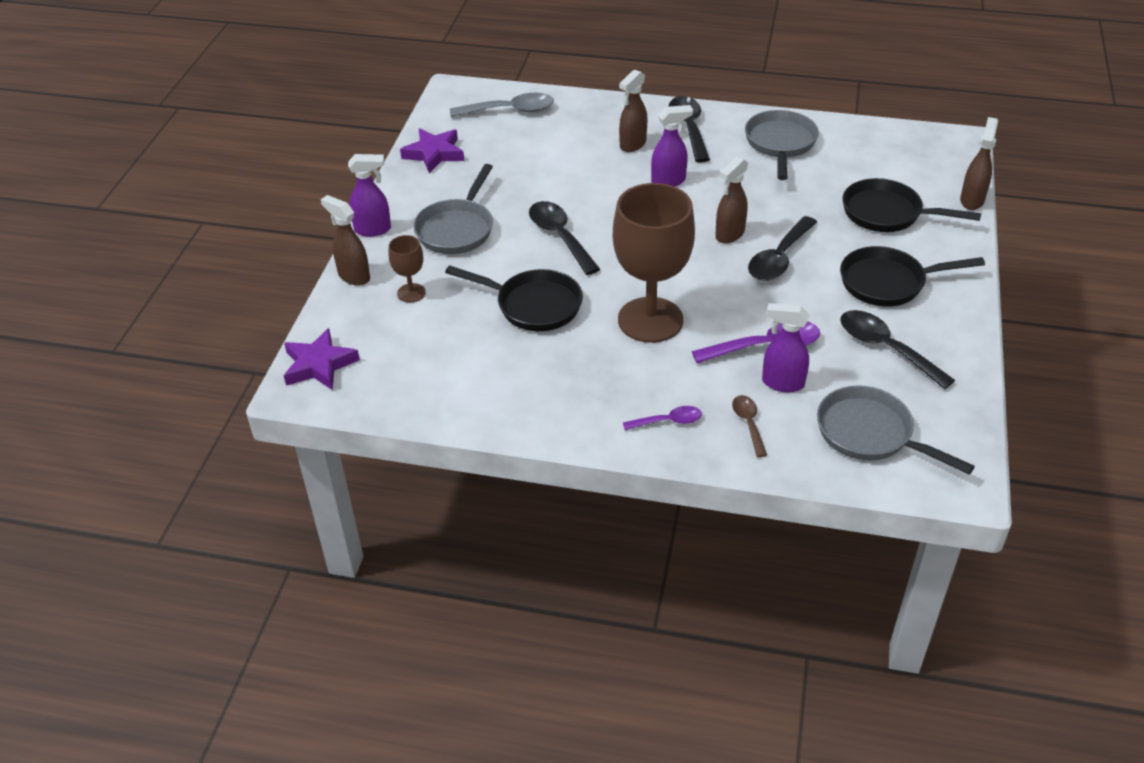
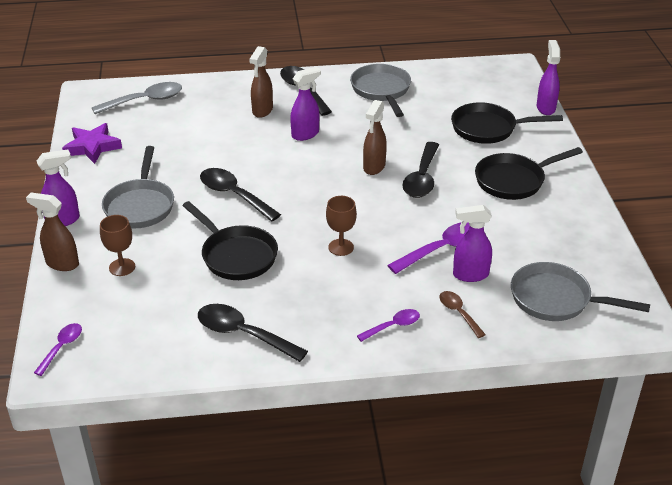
camera: 20 degrees left, 5 degrees down
purple star [284,328,360,390] -> purple spoon [34,323,82,376]
black pan [445,265,583,331] -> black pan turned 45 degrees clockwise [182,201,278,280]
brown goblet [613,183,695,343] -> brown goblet [326,196,357,256], size x0.45
black spoon [840,310,955,389] -> black spoon moved to [198,304,308,362]
brown spray bottle [960,117,998,210] -> purple spray bottle [537,40,560,115]

